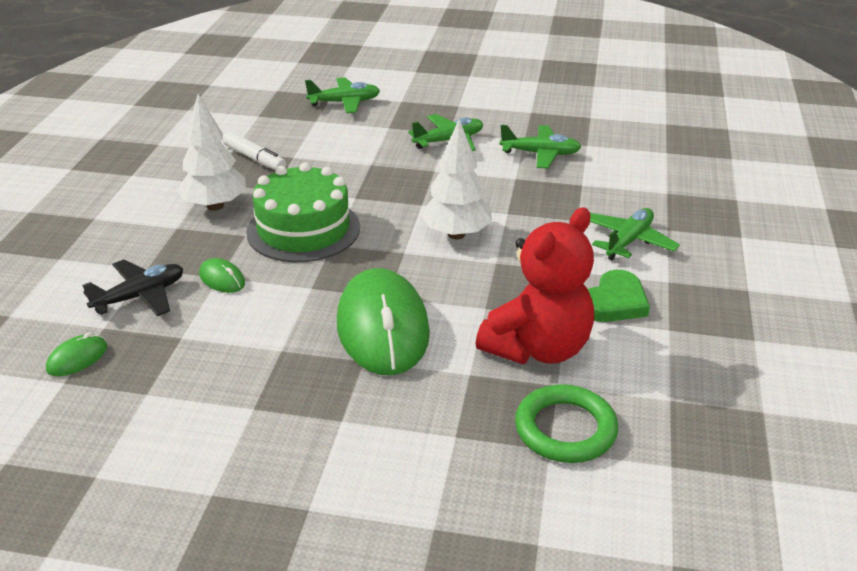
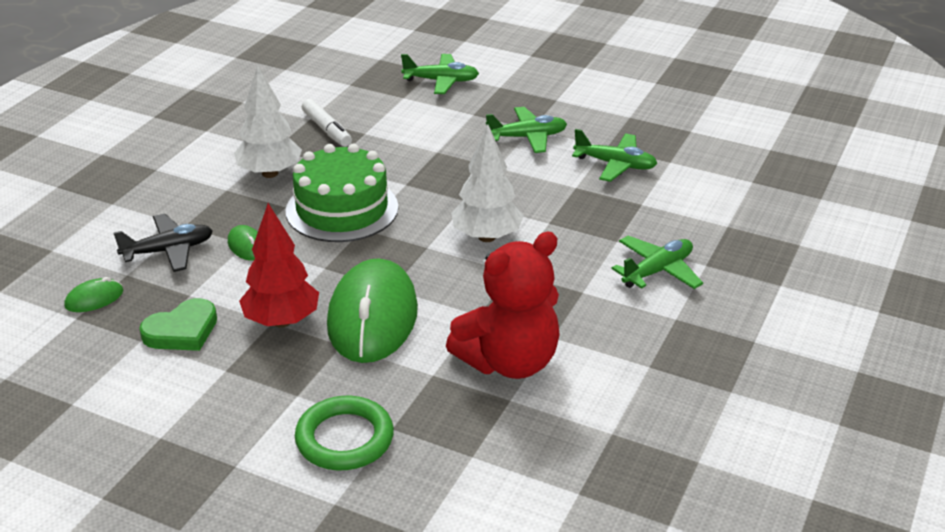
camera: 15 degrees right, 0 degrees up
green ring [515,384,618,463] -> green ring moved to [295,396,394,470]
green heart [588,270,650,322] -> green heart moved to [139,298,217,351]
none -> red tree [239,203,319,328]

